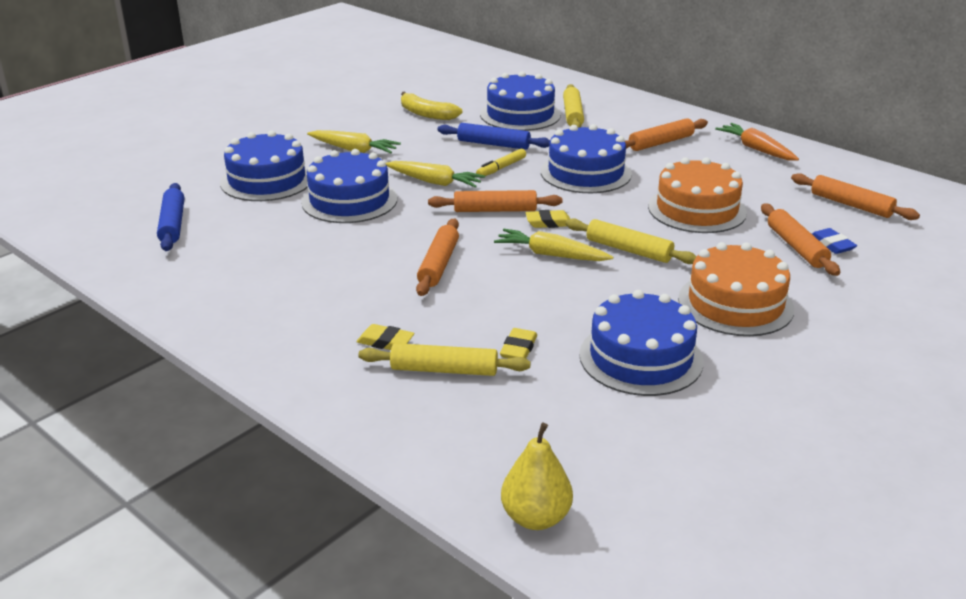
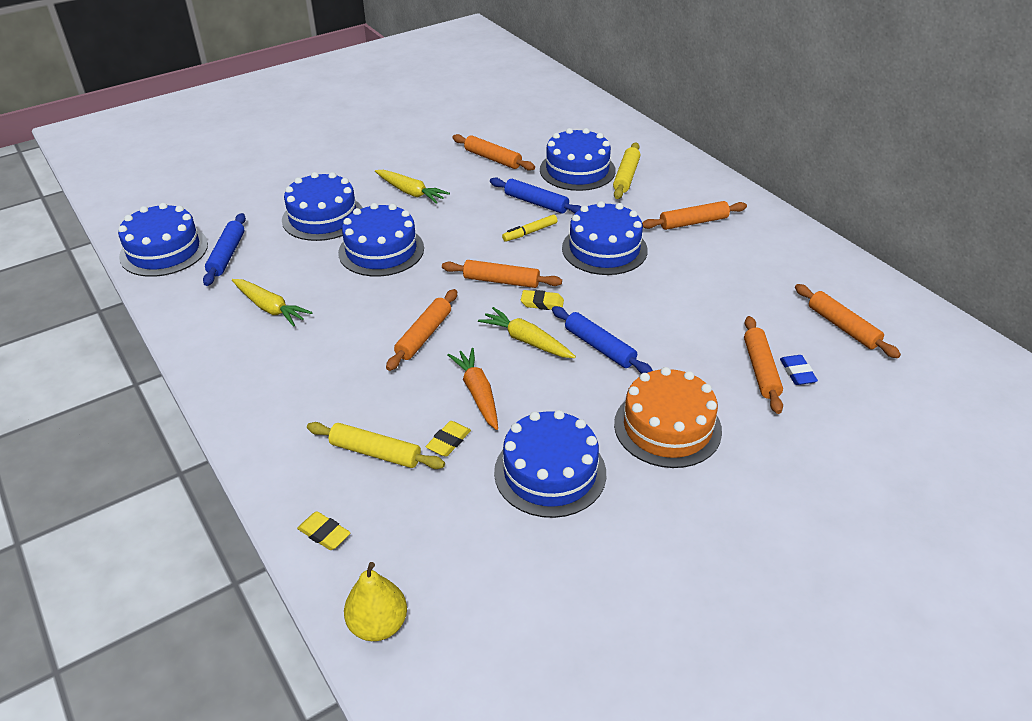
camera: 15 degrees right, 10 degrees up
yellow eraser [357,324,414,350] -> yellow eraser moved to [297,511,350,550]
yellow carrot [386,161,485,188] -> yellow carrot moved to [232,279,313,327]
yellow banana [401,91,462,120] -> orange rolling pin [452,134,535,171]
yellow rolling pin [565,218,697,264] -> blue rolling pin [552,306,653,374]
orange cake [648,157,747,233] -> none
orange carrot [715,123,799,161] -> orange carrot moved to [447,348,498,430]
none -> blue cake [118,203,208,277]

